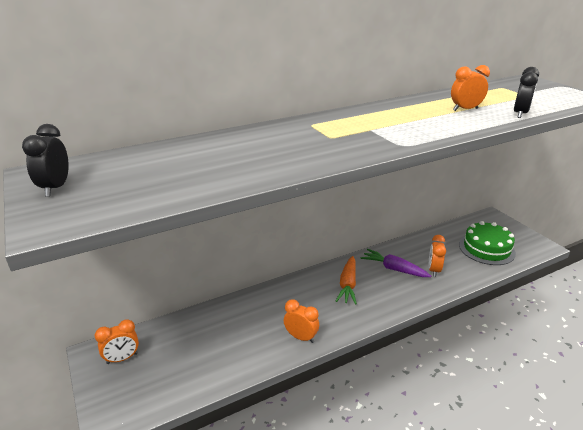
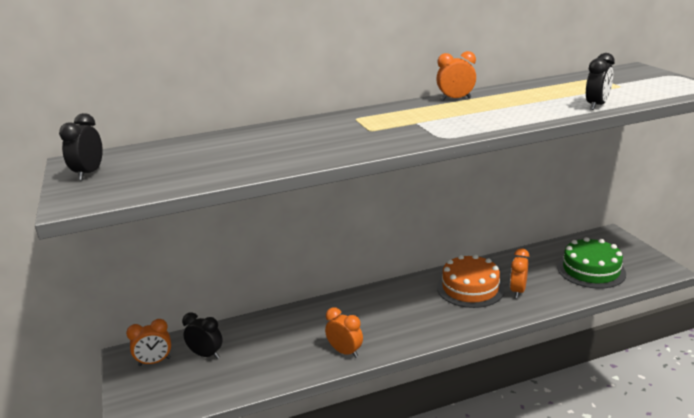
camera: 10 degrees right, 5 degrees down
orange carrot [336,256,357,304] -> none
purple carrot [361,249,431,277] -> orange cake [437,254,505,308]
orange clock [451,65,490,111] -> orange clock moved to [436,51,476,101]
none -> black clock [182,312,223,359]

